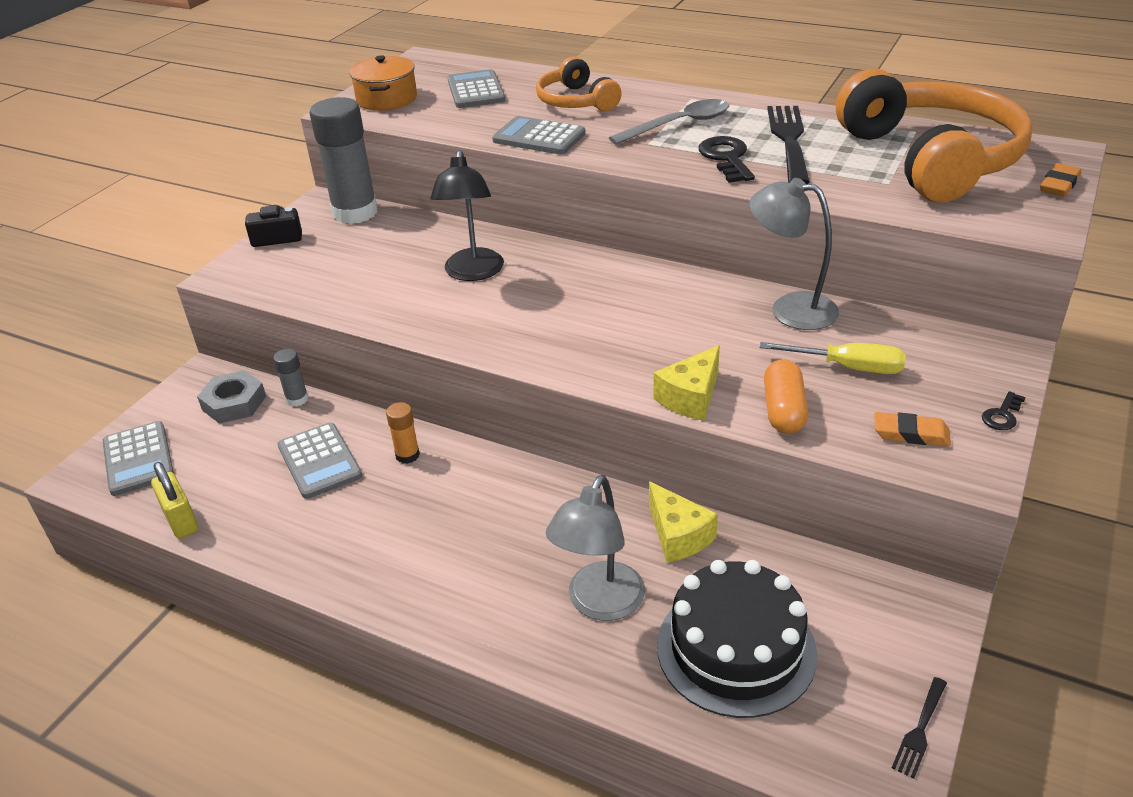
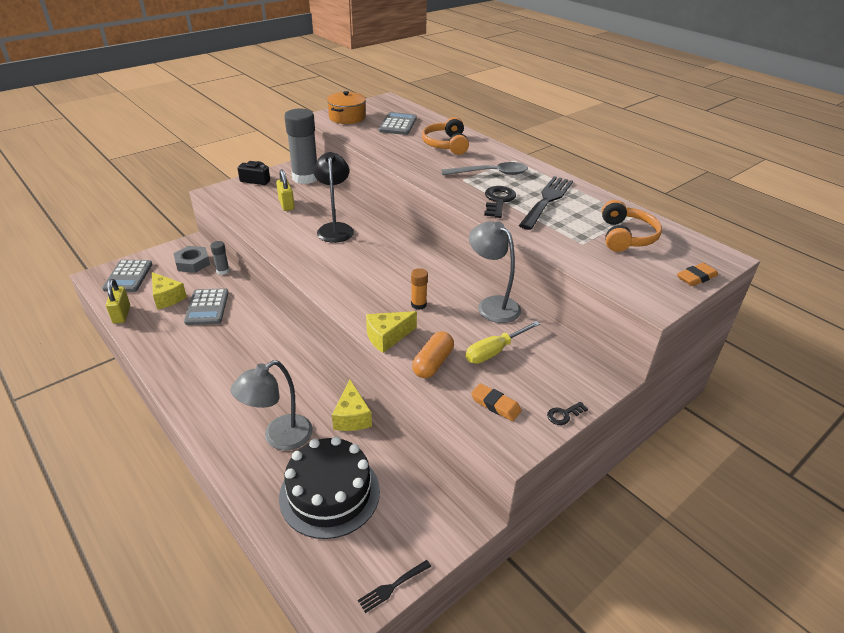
camera: 20 degrees right, 0 degrees up
orange glue stick [386,402,420,464] -> orange glue stick moved to [411,268,428,310]
black lamp [430,150,504,281] -> black lamp turned 150 degrees clockwise [314,152,354,243]
grey calculator [492,116,586,155] -> none
yellow screwdriver [759,342,906,374] -> yellow screwdriver turned 105 degrees clockwise [466,321,540,364]
orange headphones [836,69,1033,203] -> orange headphones [602,200,662,252], size x0.52
none -> yellow cheese [152,272,187,309]
none -> yellow padlock [276,169,295,211]

